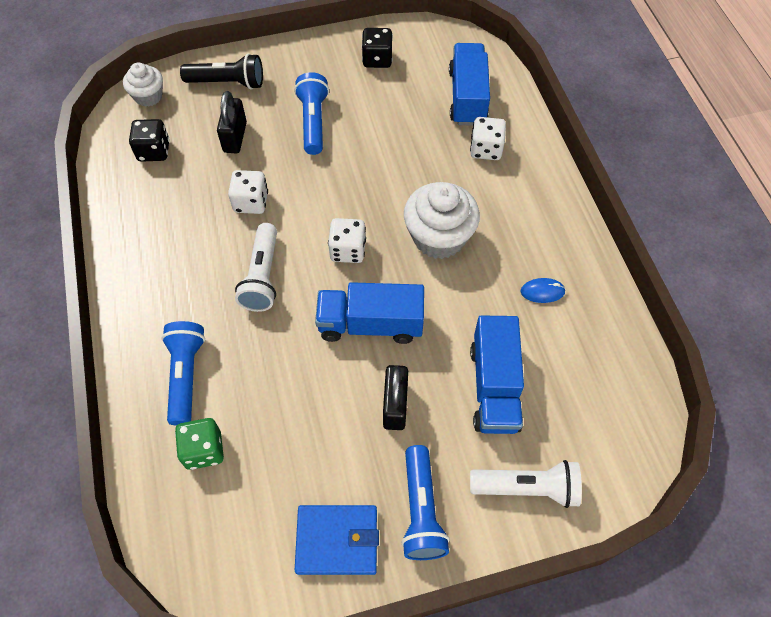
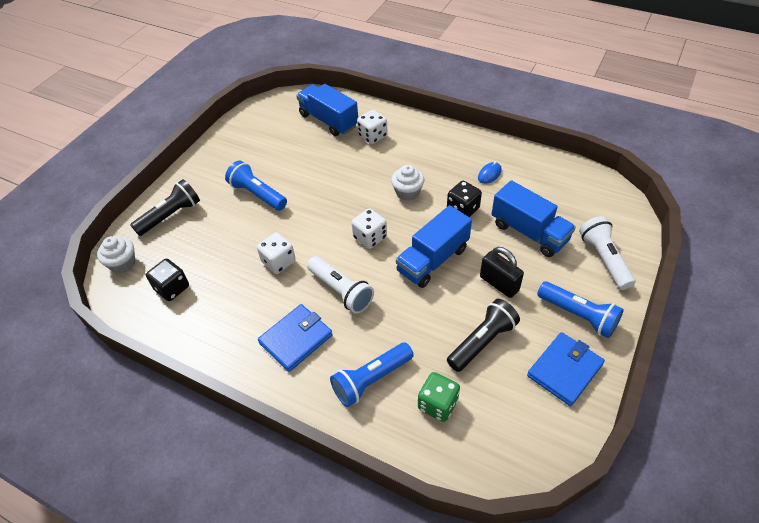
camera: 45 degrees left, 10 degrees down
blue flashlight [161,321,205,426] -> blue flashlight turned 75 degrees counterclockwise [330,343,414,407]
black padlock [217,91,247,153] -> none
black dice [362,28,393,68] -> black dice moved to [447,181,482,217]
white cupcake [404,182,480,259] -> white cupcake [391,165,424,201], size x0.59
white flashlight [470,460,582,508] -> white flashlight turned 60 degrees counterclockwise [579,216,635,290]
none -> blue wallet [258,304,333,372]
none -> black flashlight [447,299,520,372]

